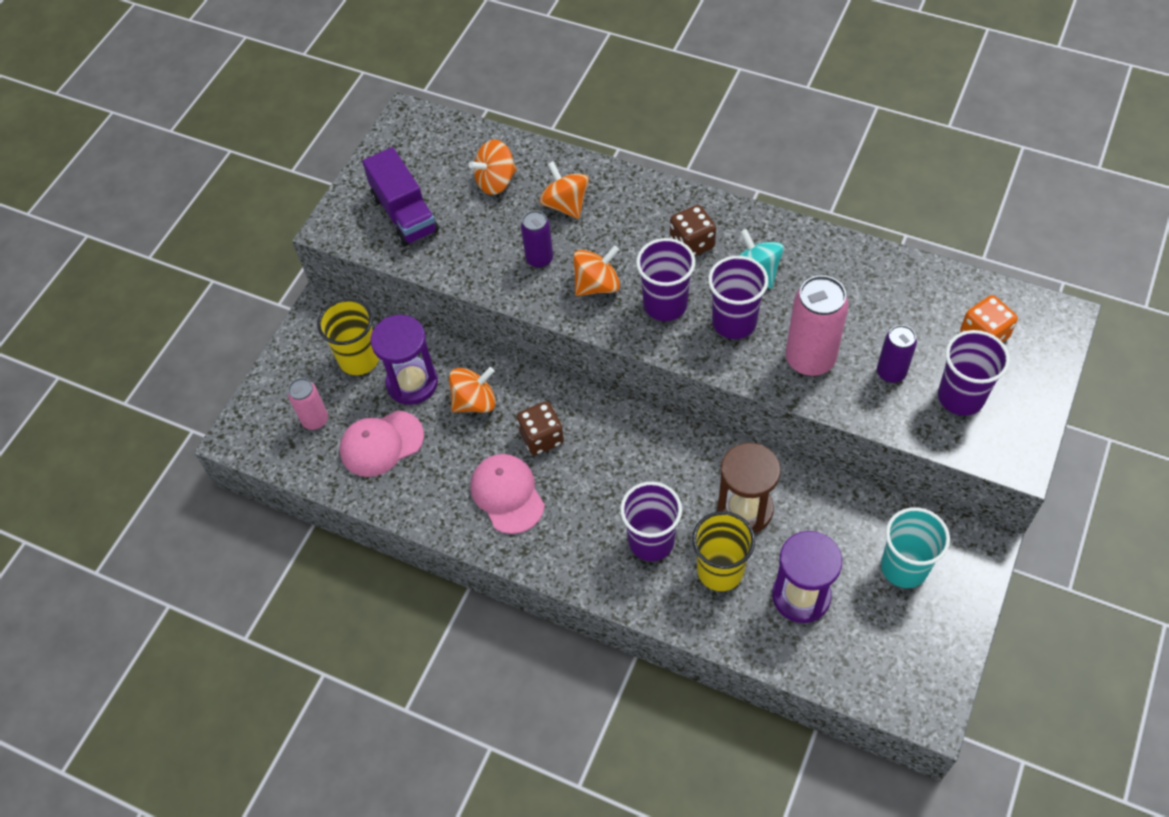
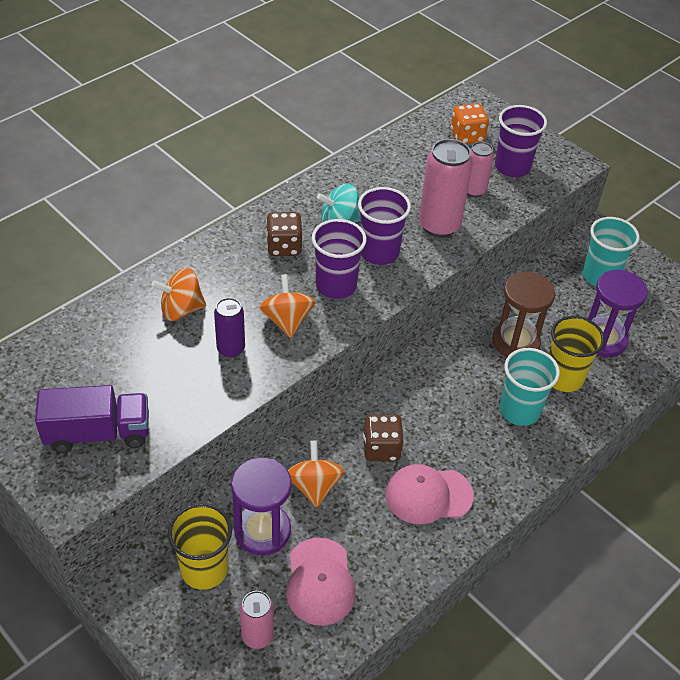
camera: 75 degrees left, 10 degrees down
orange spinning top [469,139,517,195] -> none
purple cup [620,482,682,561] -> turquoise cup [500,348,560,426]
purple can [877,325,917,383] -> pink can [467,142,494,197]

